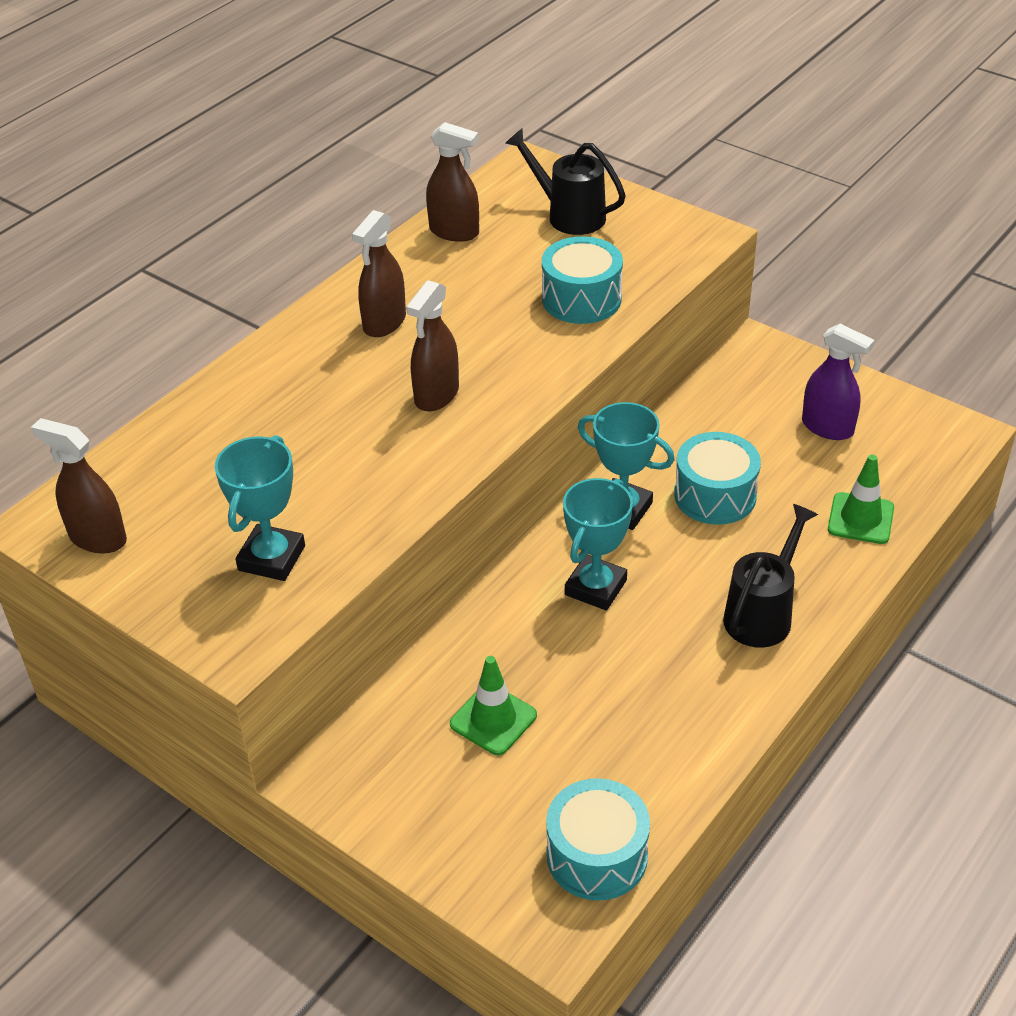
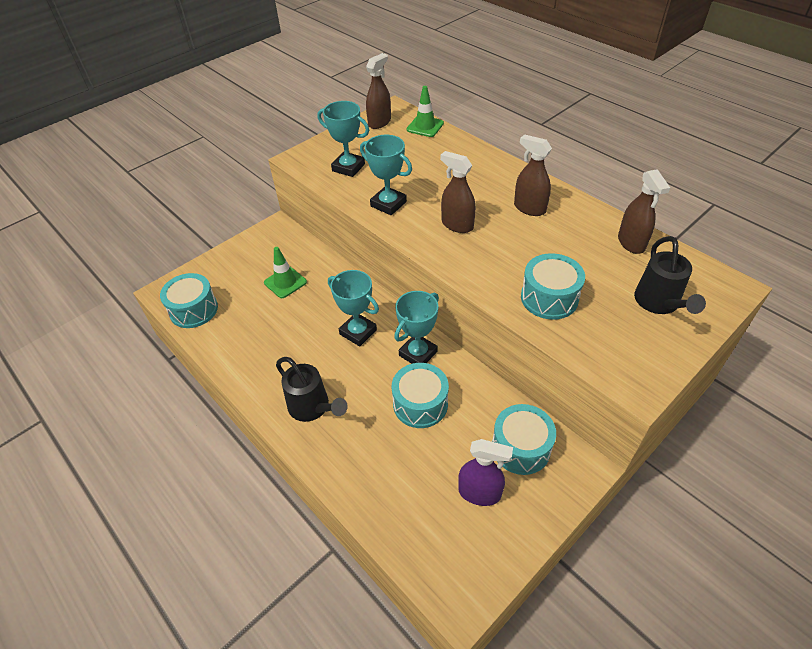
camera: 100 degrees right, 5 degrees up
brown spray bottle [426,122,479,242] -> brown spray bottle turned 45 degrees counterclockwise [618,169,670,254]
black watering can [505,129,626,235] -> black watering can turned 135 degrees clockwise [634,236,706,314]
purple spray bottle [802,324,874,440] -> purple spray bottle turned 120 degrees counterclockwise [458,439,513,506]
green traffic cone [828,454,894,544] -> green traffic cone moved to [407,86,444,137]
none -> turquoise trophy [360,135,412,215]
none -> turquoise drum [492,404,556,475]

